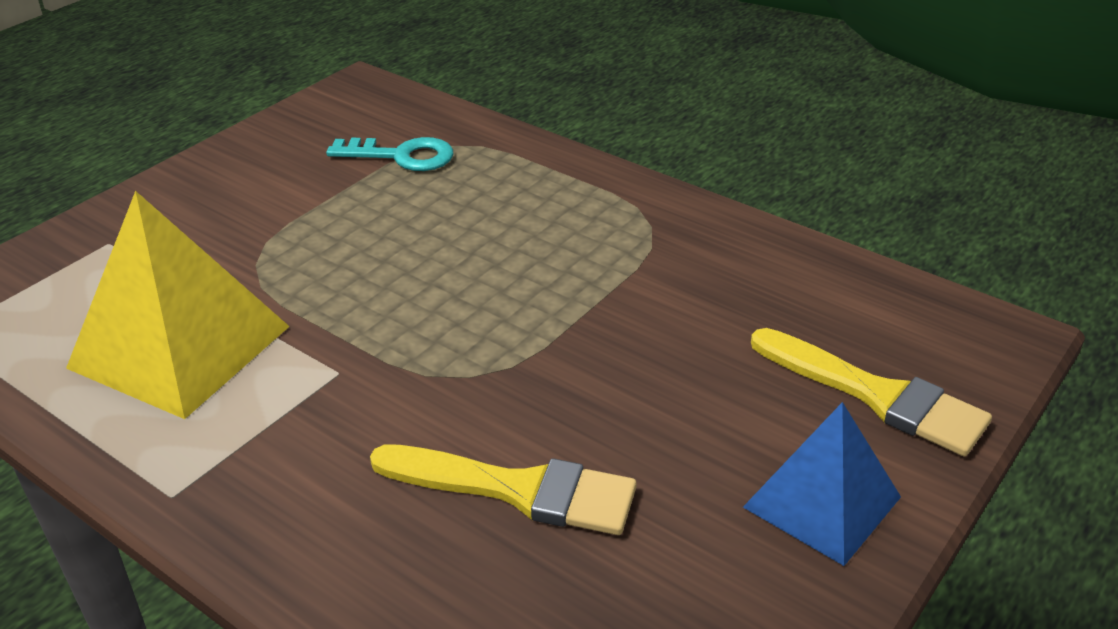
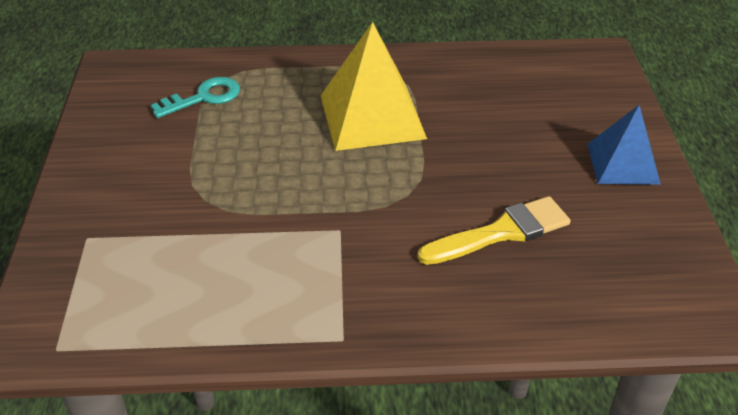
camera: 40 degrees left, 5 degrees up
yellow pyramid [66,191,290,419] -> yellow pyramid moved to [321,22,427,151]
yellow brush [751,328,992,456] -> none

